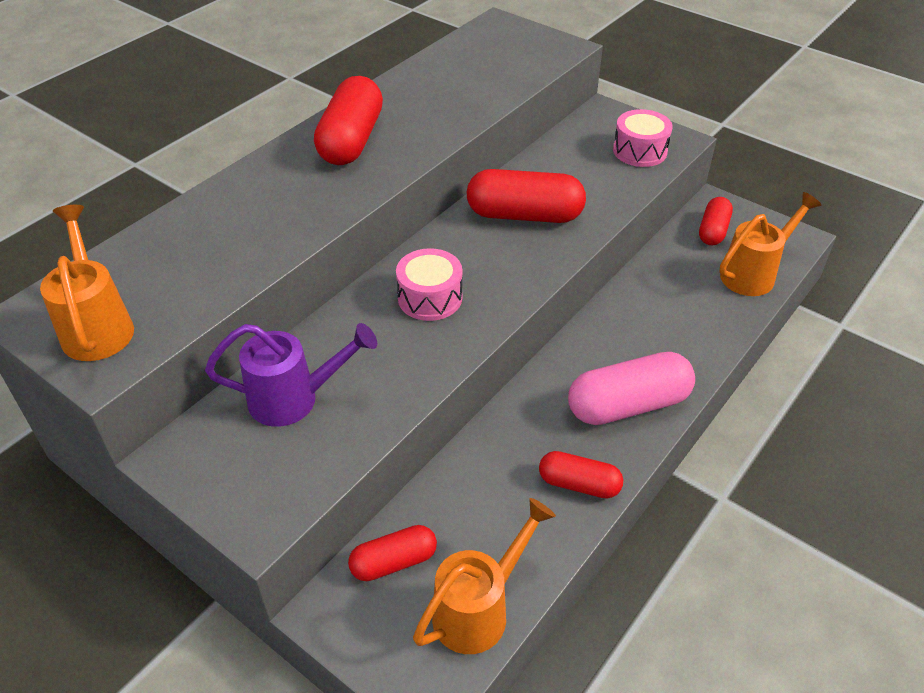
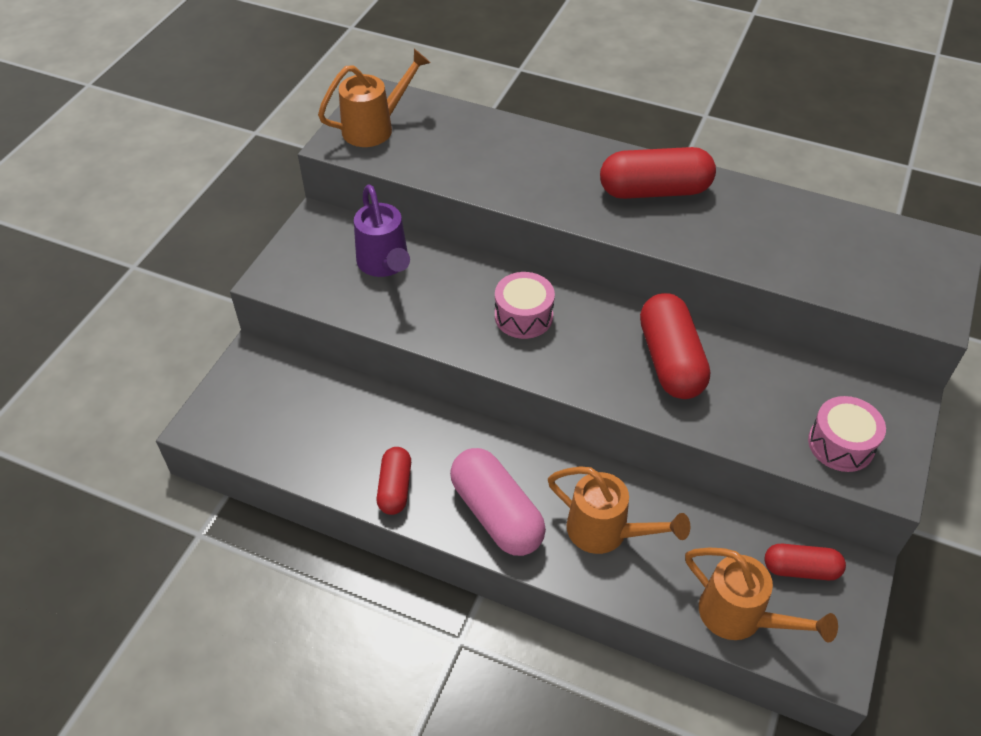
camera: 75 degrees right, 5 degrees up
red capsule [348,525,437,581] -> none
orange watering can [413,498,556,654] -> orange watering can moved to [548,466,690,554]

